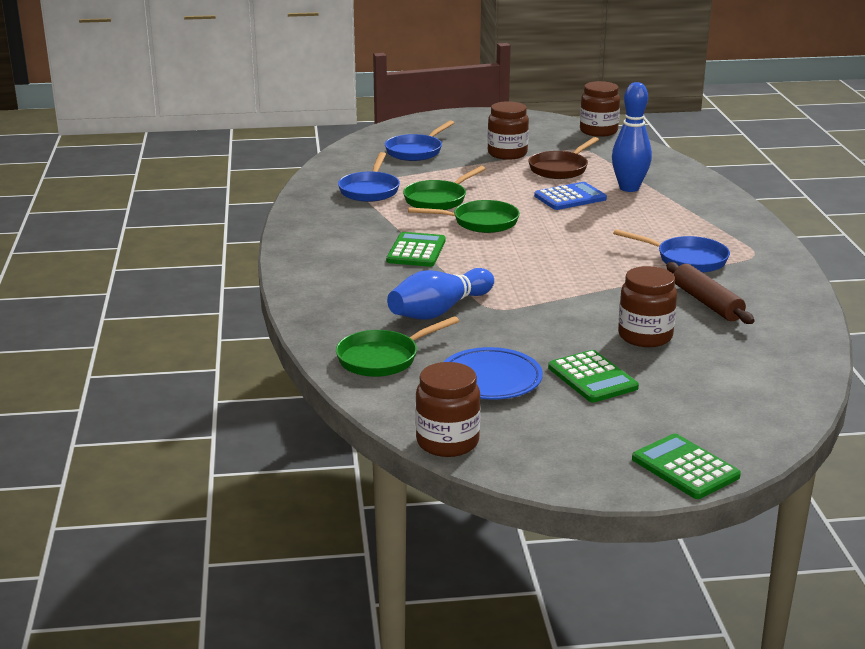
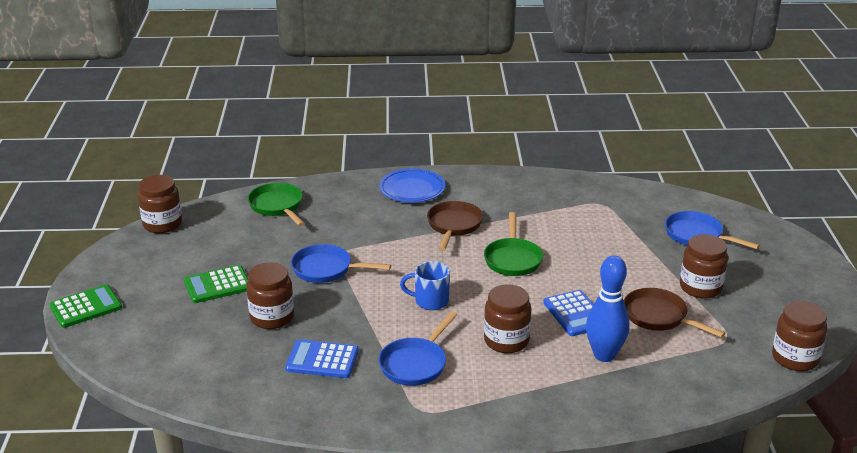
camera: 95 degrees right, 5 degrees up
blue pan [338,152,400,202] -> blue pan moved to [291,244,391,283]
green calculator [386,232,446,267] -> brown pan [427,201,483,251]
blue bowling pin [387,268,494,320] -> none
green pan [403,166,485,210] -> none
blue plate [444,347,543,399] -> blue plate moved to [379,168,445,203]
brown rolling pin [666,262,755,324] -> blue calculator [285,339,359,378]
none -> blue mug [400,261,450,310]
none -> brown jar [484,284,531,353]

